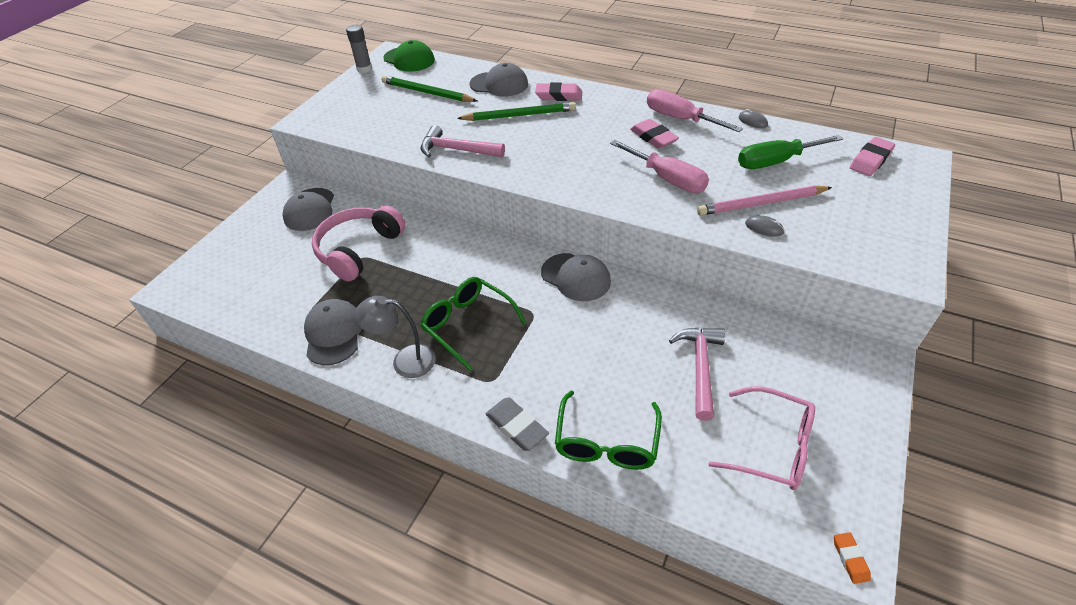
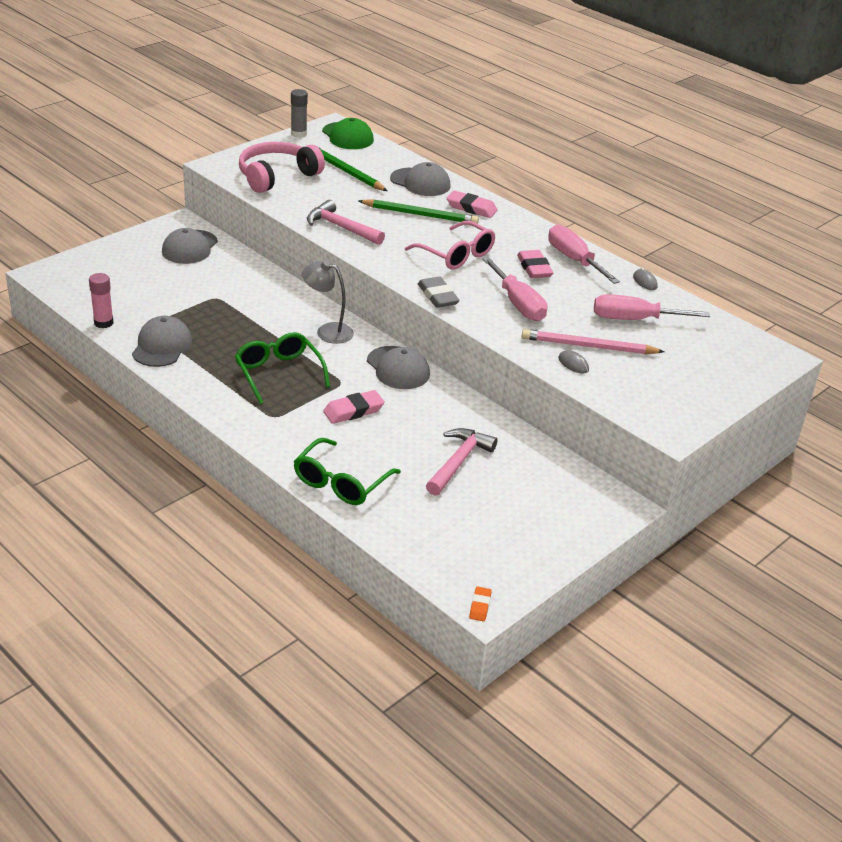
camera: 15 degrees right, 10 degrees down
pink headphones [312,205,406,281] -> pink headphones moved to [239,142,325,193]
grey lamp [355,296,436,378] -> grey lamp moved to [302,260,354,344]
grey eraser [486,398,549,451] -> grey eraser moved to [418,276,460,308]
pink glasses [709,386,815,490] -> pink glasses moved to [405,221,495,270]
green screwdriver [738,135,843,169] -> pink screwdriver [594,294,710,320]
pink eraser [850,137,895,176] -> pink eraser moved to [323,390,385,424]
none -> pink glue stick [89,273,114,328]

